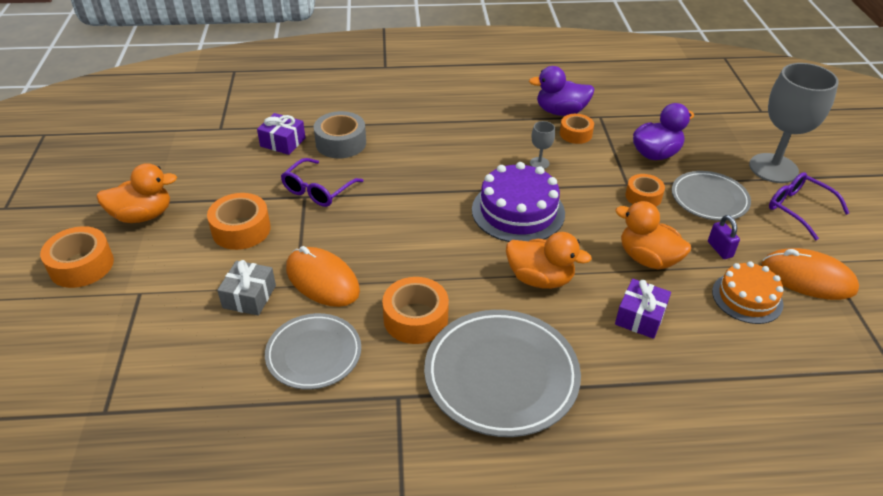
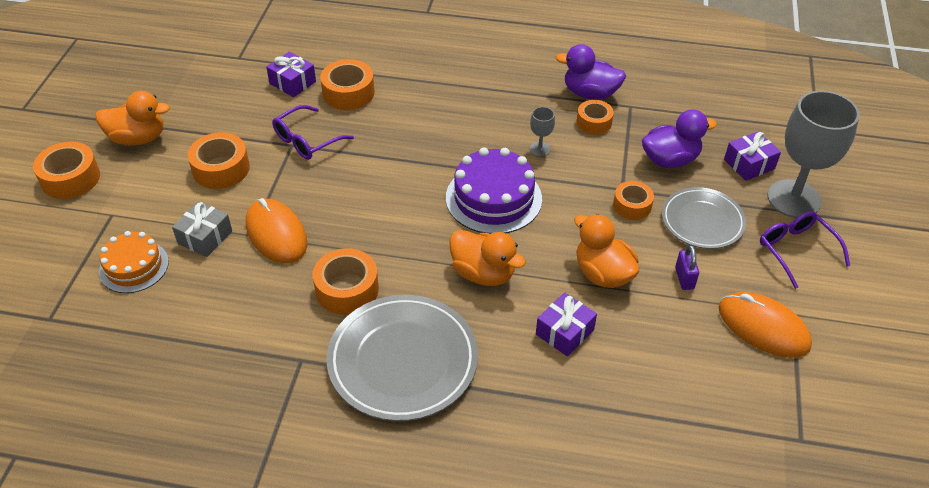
camera: 15 degrees right, 5 degrees up
grey plate [265,313,361,390] -> none
grey tape [314,111,366,158] -> orange tape [320,59,375,110]
orange cake [712,261,784,324] -> orange cake moved to [99,231,169,293]
none -> purple gift [724,131,781,181]

